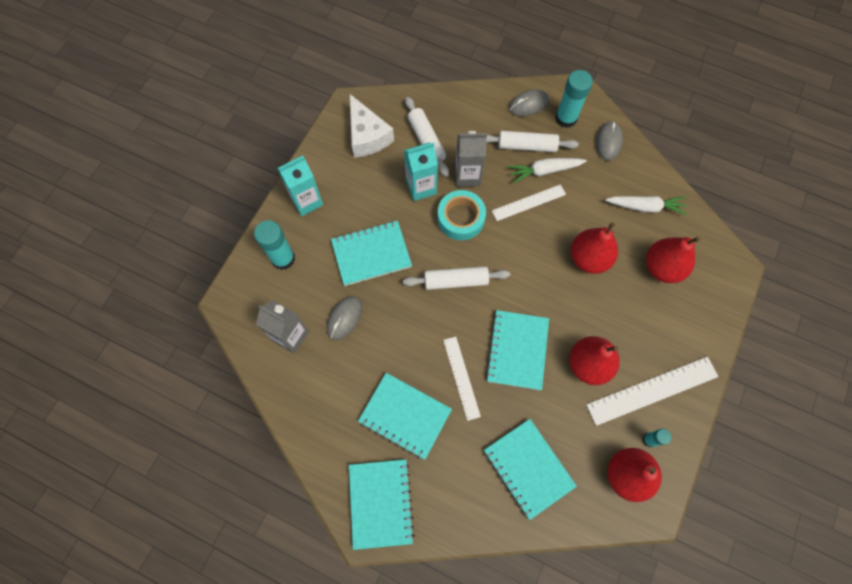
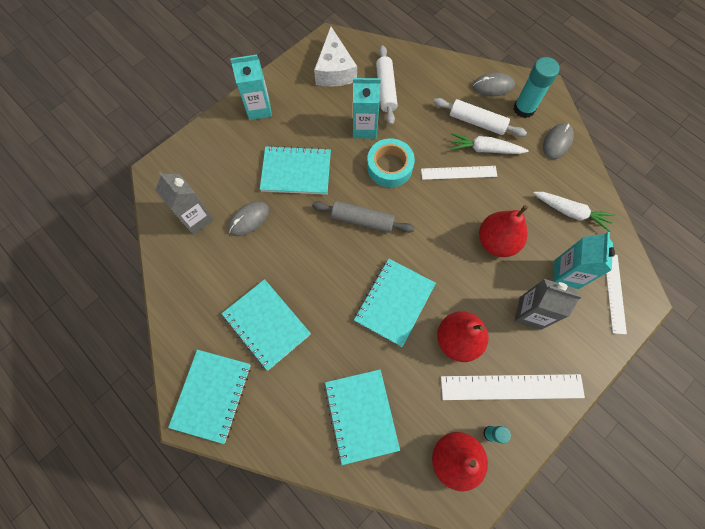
camera: 20 degrees right, 0 degrees up
turquoise glue stick [254,220,295,270] -> none
white rolling pin [403,266,510,290] -> grey rolling pin [312,201,415,233]
white ruler [443,337,481,421] -> white ruler moved to [606,255,627,334]
grey carton [455,131,487,187] -> grey carton moved to [515,279,582,330]
red pear [646,237,700,283] -> turquoise carton [553,232,615,289]

